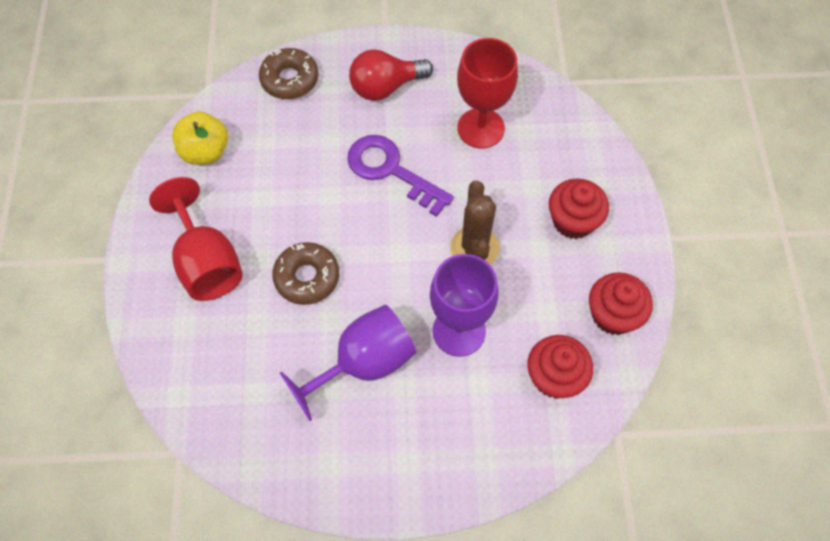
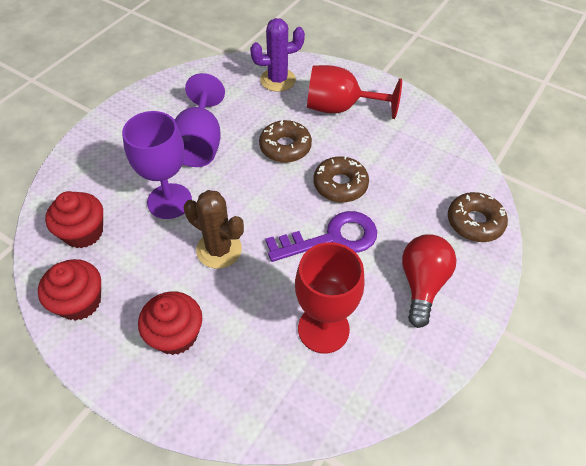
camera: 125 degrees right, 10 degrees down
yellow apple [172,111,228,165] -> none
none -> purple cactus [250,18,305,92]
none -> brown donut [313,156,369,202]

